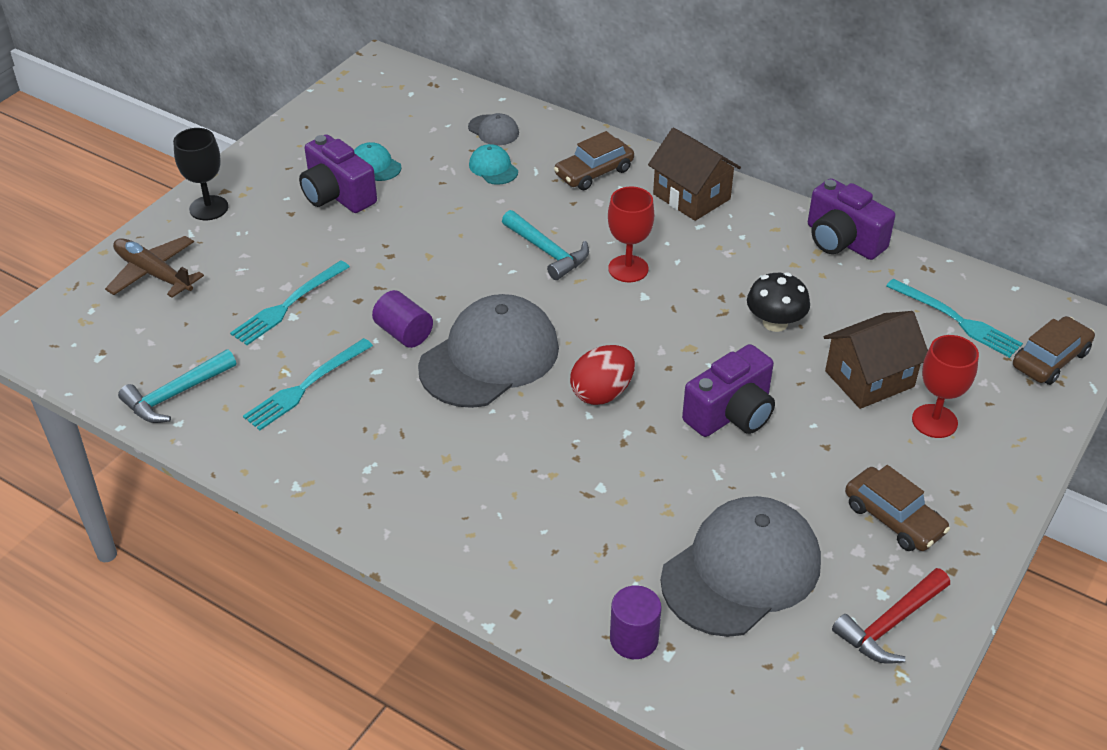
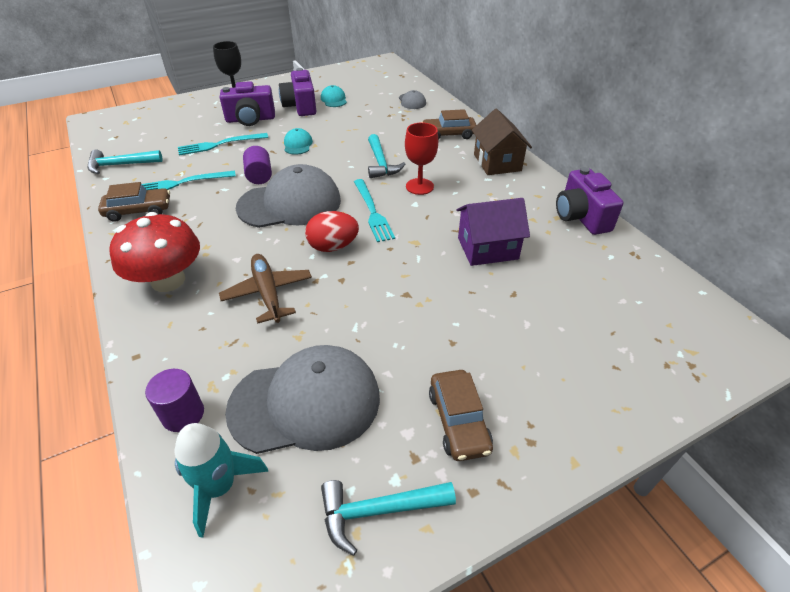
camera: 30 degrees right, 0 degrees up
brown plane [105,236,204,298] -> brown plane moved to [219,254,312,324]
turquoise cap [469,144,518,185] -> turquoise cap moved to [284,128,313,155]
purple camera [682,344,775,437] -> purple camera moved to [220,81,275,126]
black mushroom [747,272,810,332] -> purple house [456,198,530,266]
brown house [824,311,928,409] -> none
red hammer [832,568,950,664] -> turquoise hammer [321,480,456,556]
turquoise fork [886,279,1023,358] -> turquoise fork moved to [354,179,395,242]
red goblet [912,335,979,438] -> none
brown car [1013,316,1095,385] -> brown car moved to [98,182,170,222]
none -> red mushroom [109,212,200,292]
none -> turquoise rocket [175,423,269,538]

